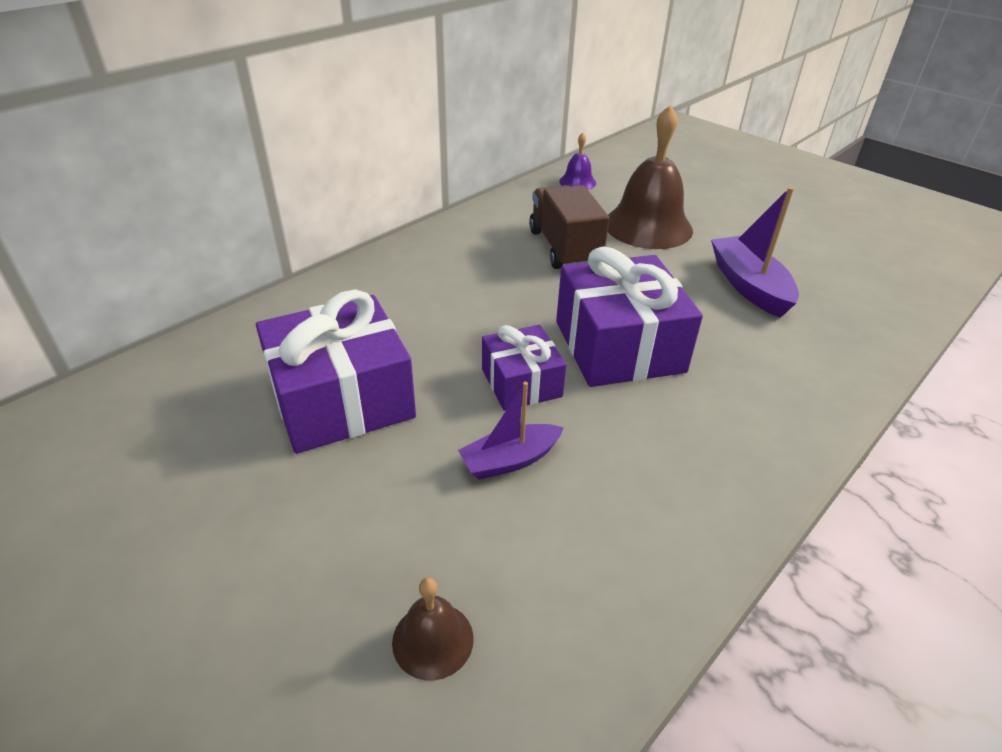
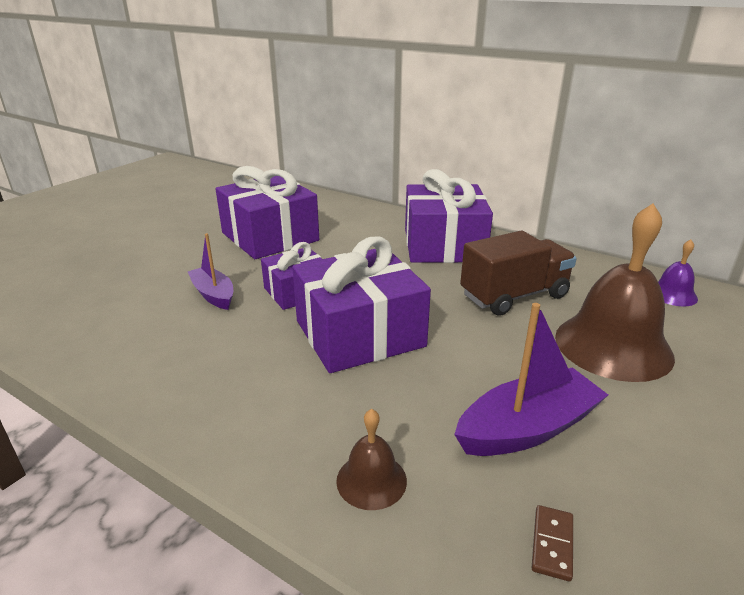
camera: 80 degrees right, 10 degrees down
brown bell [392,578,474,680] -> brown bell moved to [336,409,407,510]
none -> purple gift [405,169,493,263]
none -> brown domino [532,505,573,582]

